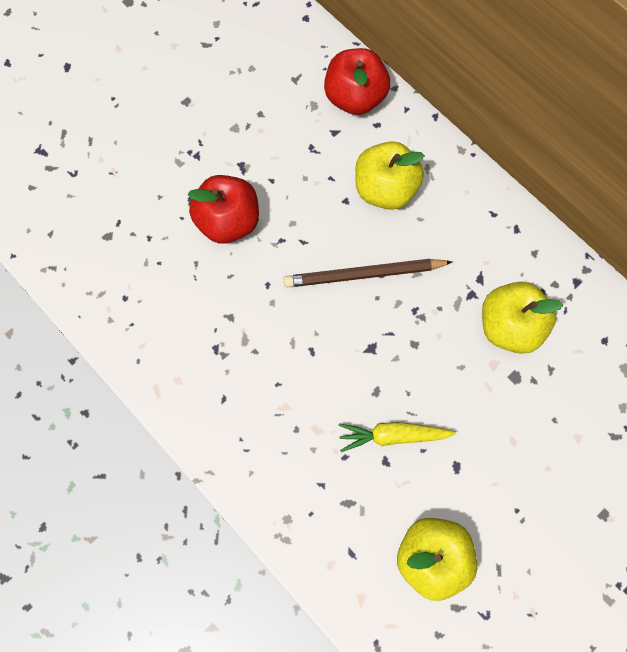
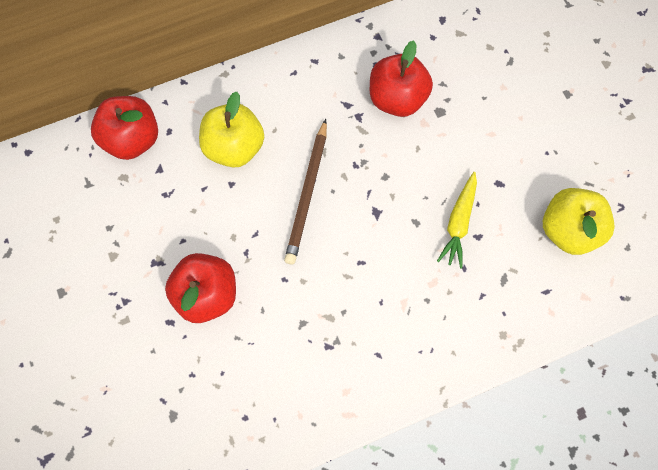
camera: 70 degrees left, 0 degrees up
yellow apple [482,282,563,354] -> red apple [370,40,433,117]

